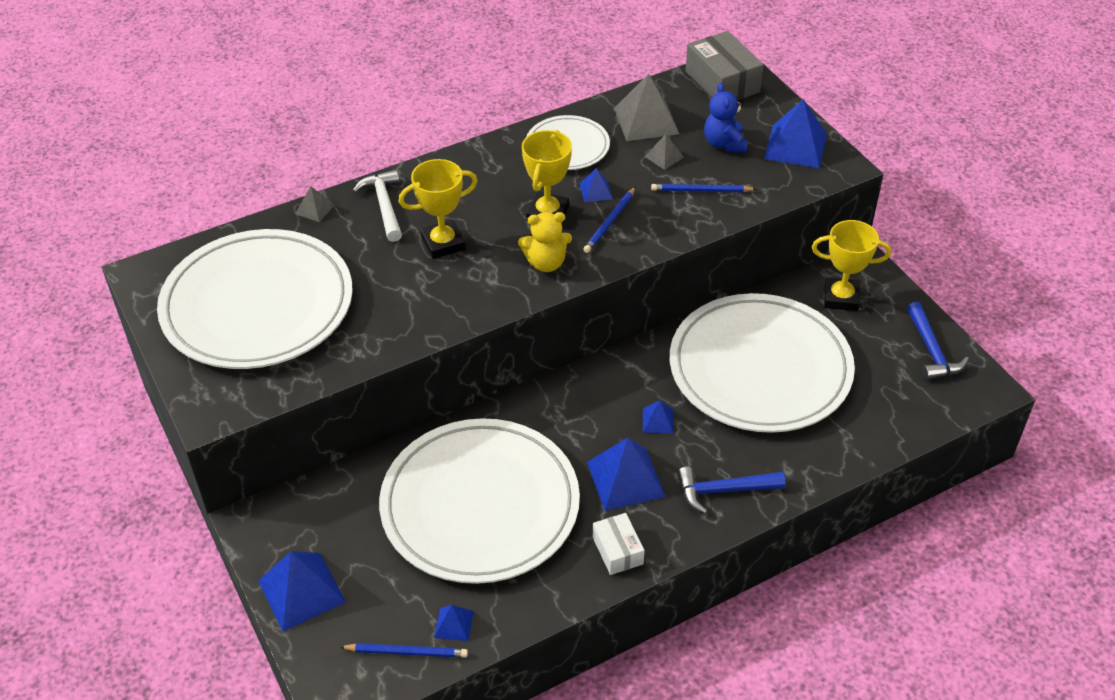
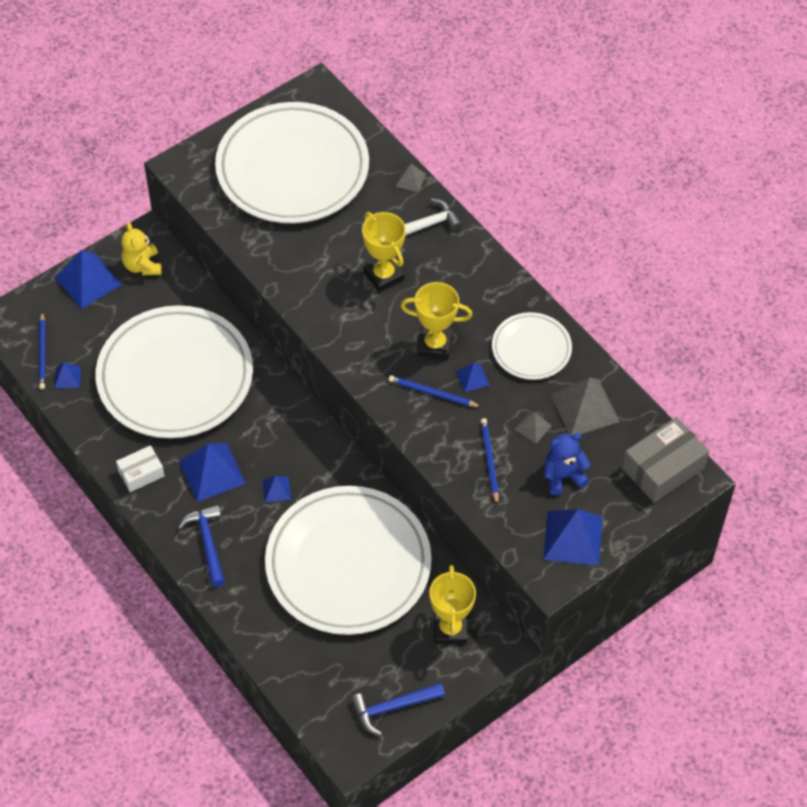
camera: 80 degrees right, 10 degrees up
yellow teddy bear [518,212,572,272] -> yellow teddy bear moved to [121,222,162,275]

